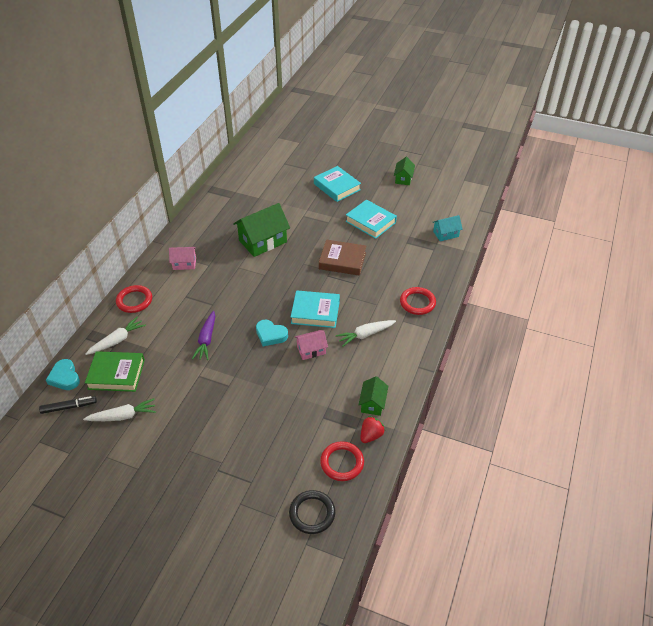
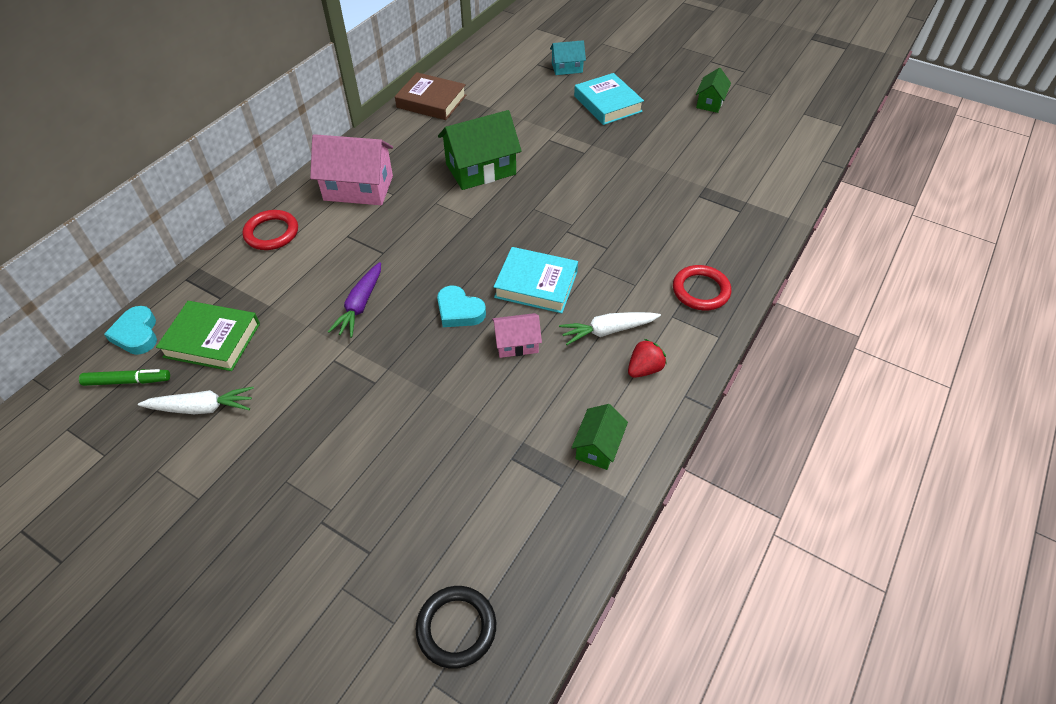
camera: 10 degrees right, 5 degrees up
black marker [39,396,97,414] -> green marker [79,369,170,386]
white carrot [86,317,146,355] -> none
pink house [169,247,196,270] -> pink house [310,134,393,205], size x1.83
brown book [319,240,366,276] -> brown book moved to [395,72,466,120]
red ring [320,441,364,481] -> none
turquoise book [346,199,397,239] -> none
red strawberry [361,416,385,443] -> red strawberry moved to [628,339,667,378]
turquoise house [432,215,463,241] -> turquoise house moved to [550,40,586,75]

